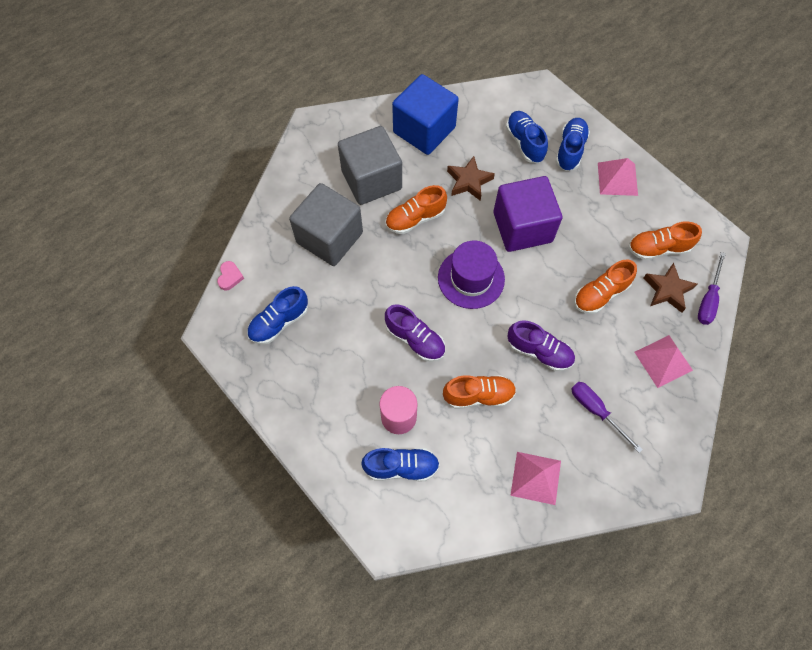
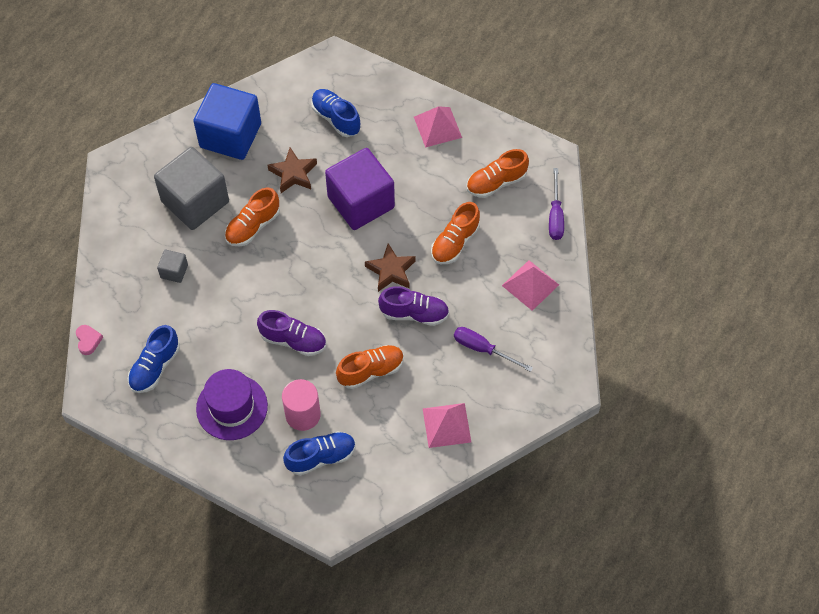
camera: 20 degrees left, 5 degrees down
grey cube [289,183,363,266] -> grey cube [157,250,188,283], size x0.44
purple hat [438,241,505,309] -> purple hat moved to [196,369,268,440]
blue shoe [556,118,590,171] -> none
brown star [644,263,697,313] -> brown star moved to [365,244,416,292]

